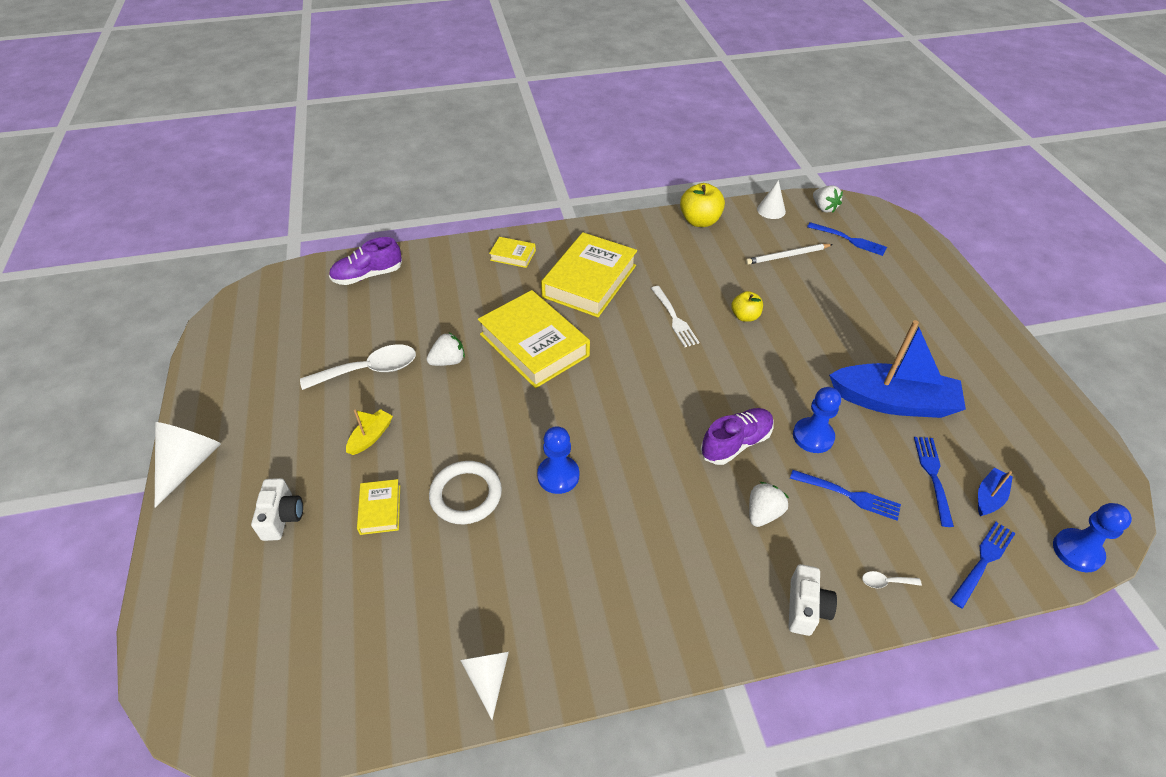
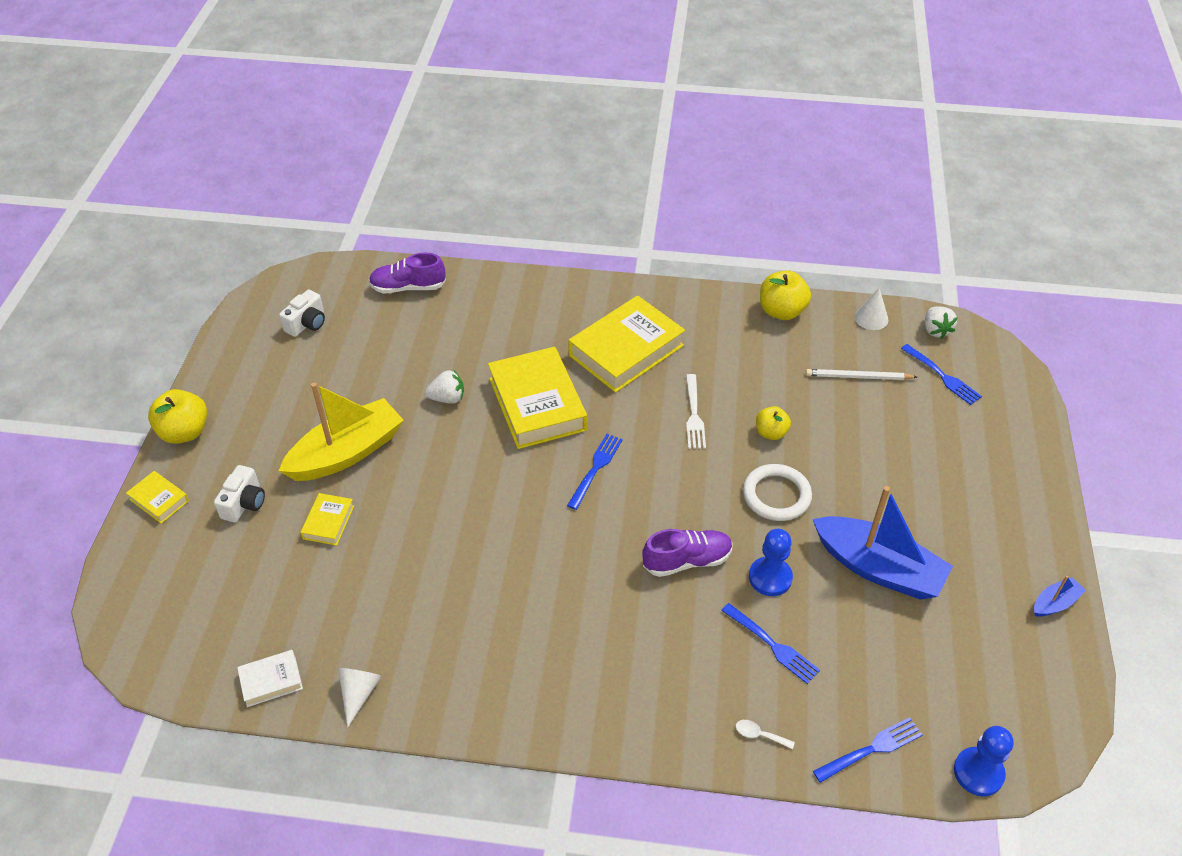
camera: 20 degrees right, 0 degrees up
white cone [155,422,221,508] -> yellow apple [148,389,207,444]
white spoon [300,344,416,390] -> none
yellow boat [346,409,393,455] -> yellow boat [279,382,404,481], size x2.27
white ring [429,461,502,524] -> white ring moved to [743,464,812,521]
yellow book [489,237,536,268] -> yellow book moved to [126,471,189,524]
blue pawn [537,426,579,494] -> none
white strawberry [749,482,789,527] -> none
white camera [789,564,837,636] -> white camera moved to [279,290,325,337]
blue fork [914,437,954,527] -> blue fork moved to [567,434,623,510]
blue boat [978,468,1013,516] -> blue boat moved to [1034,576,1086,617]
none -> white book [237,650,303,707]

